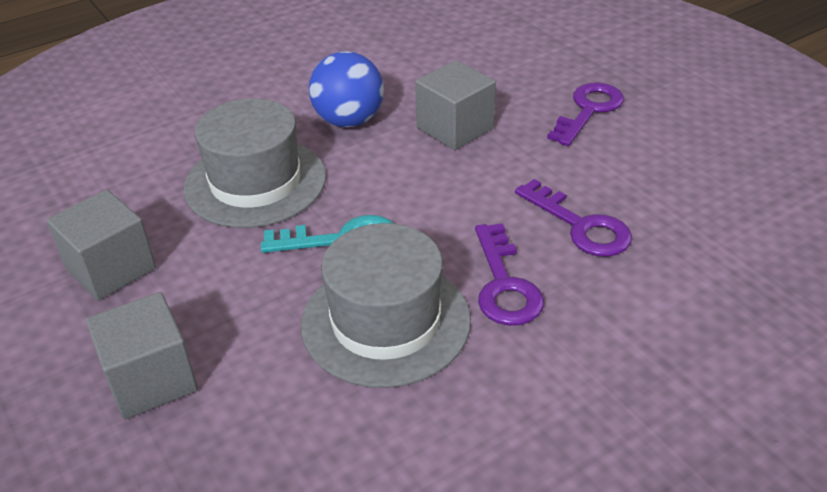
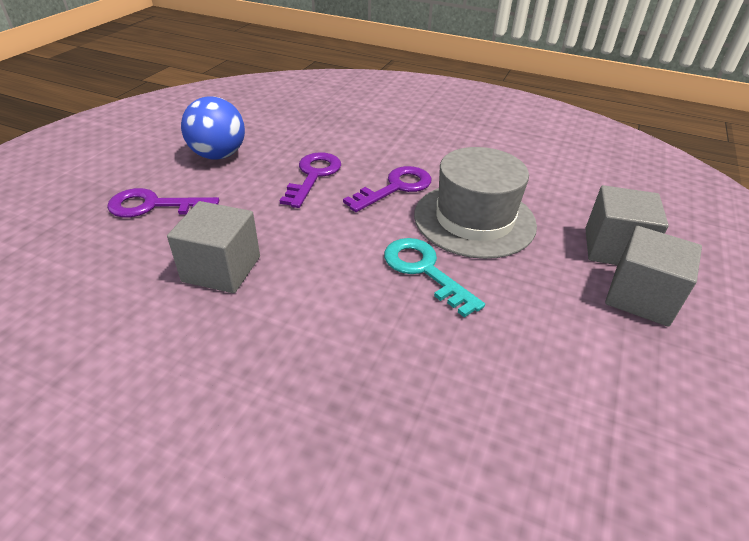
camera: 125 degrees left, 0 degrees up
grey cube [46,190,156,301] -> grey cube moved to [585,185,669,265]
grey hat [184,98,326,228] -> none
blue ball [309,51,384,127] -> blue ball moved to [181,96,245,160]

